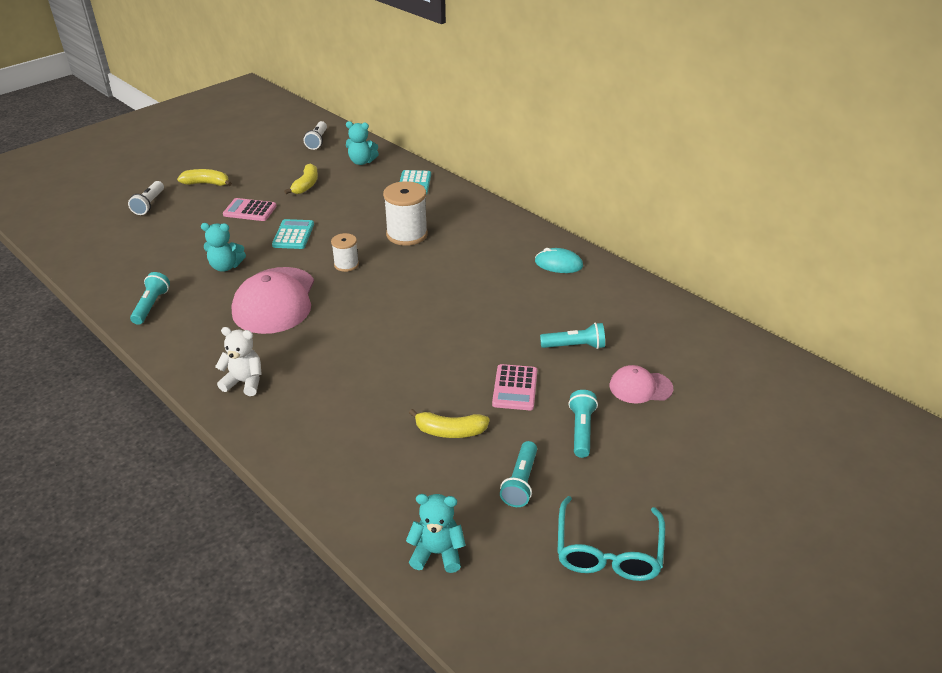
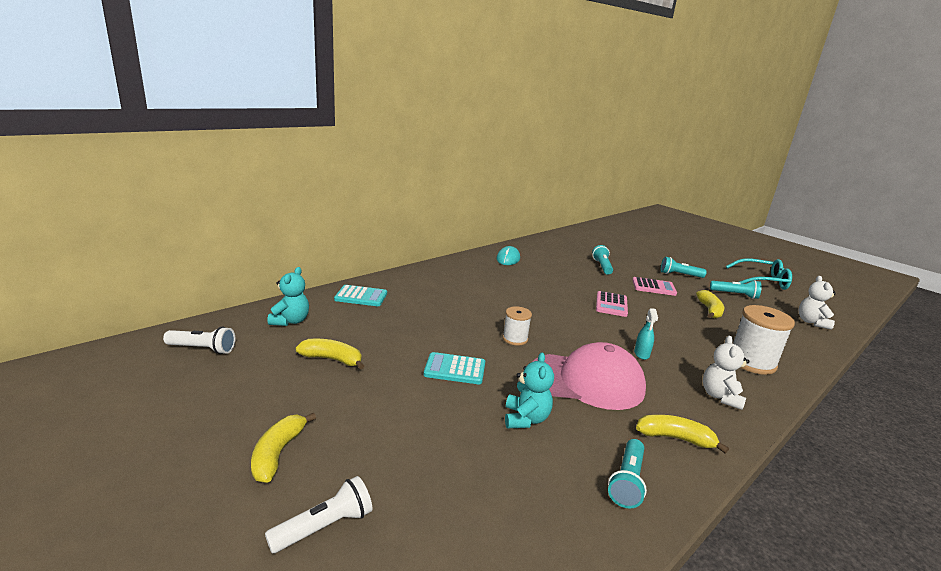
camera: 90 degrees left, 15 degrees down
white flashlight [128,181,164,215] -> white flashlight turned 45 degrees counterclockwise [265,476,372,553]
turquoise flashlight [130,272,170,325] -> turquoise flashlight turned 75 degrees counterclockwise [608,439,647,508]
pink calculator [223,198,276,221] -> pink calculator moved to [596,291,628,317]
white spool [383,181,428,246] -> white spool moved to [733,305,795,375]
turquoise teddy bear [406,494,466,573] -> white teddy bear [799,276,836,330]
pink cap [610,365,673,404] -> none
none -> turquoise spray bottle [634,308,658,360]
none -> yellow banana [636,415,729,454]

